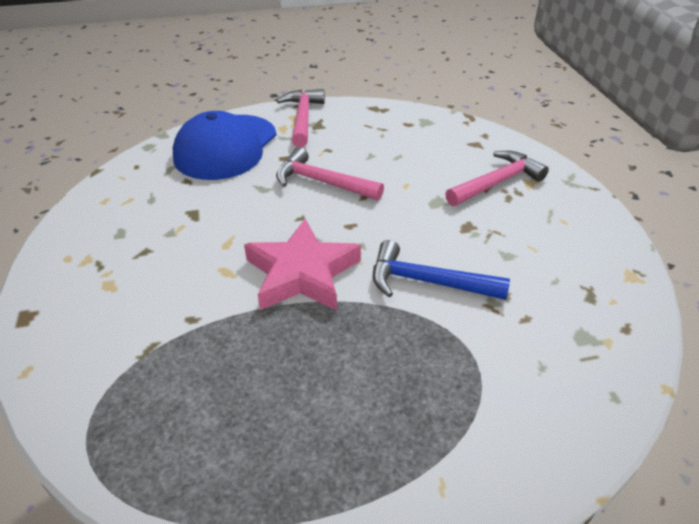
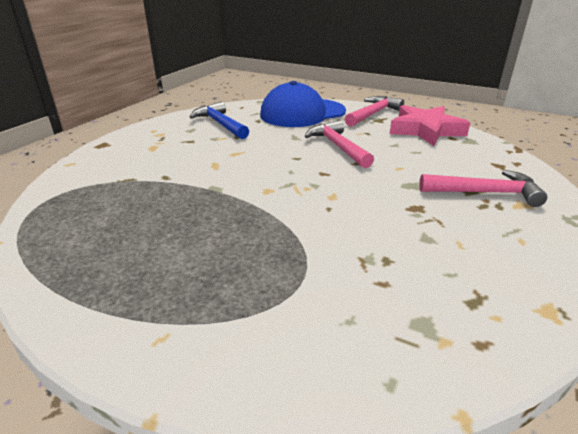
camera: 40 degrees right, 10 degrees down
pink star [244,219,361,310] -> pink star moved to [390,105,470,146]
blue hammer [373,240,510,300] -> blue hammer moved to [190,101,249,139]

